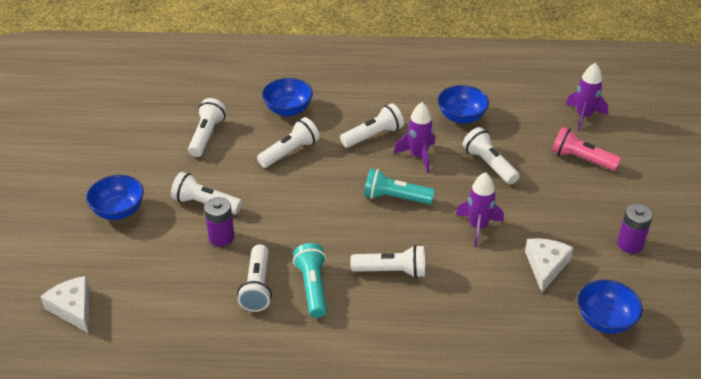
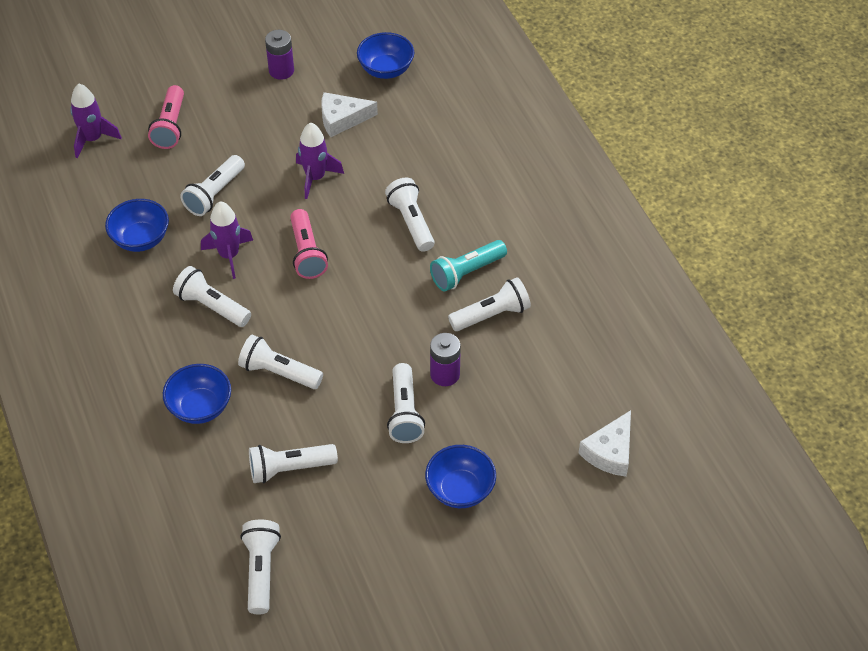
camera: 115 degrees left, 10 degrees up
turquoise flashlight [364,168,435,204] -> pink flashlight [290,209,328,279]
none -> white flashlight [240,520,281,614]

